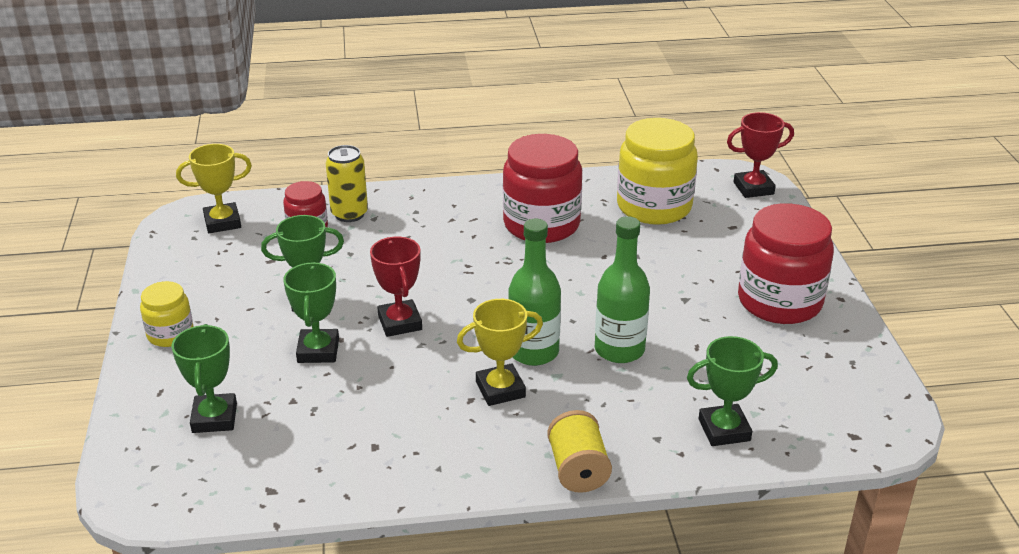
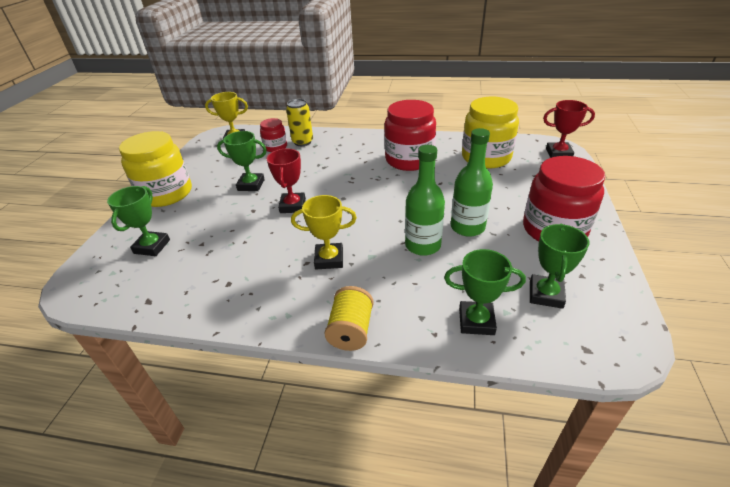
camera: 20 degrees right, 5 degrees up
yellow jar [140,281,194,347] -> yellow jar [119,131,192,207], size x1.89
green trophy [283,262,339,363] -> green trophy moved to [530,224,590,309]
green bottle [509,219,561,366] -> green bottle moved to [451,128,493,237]

